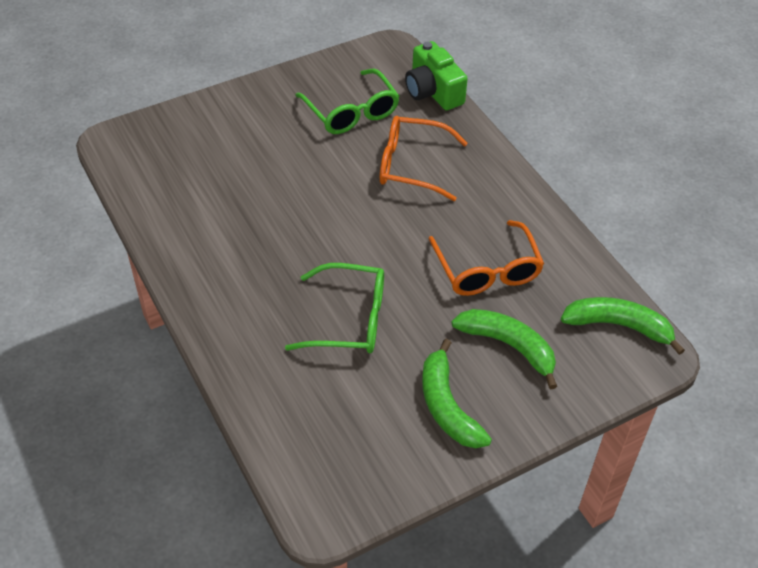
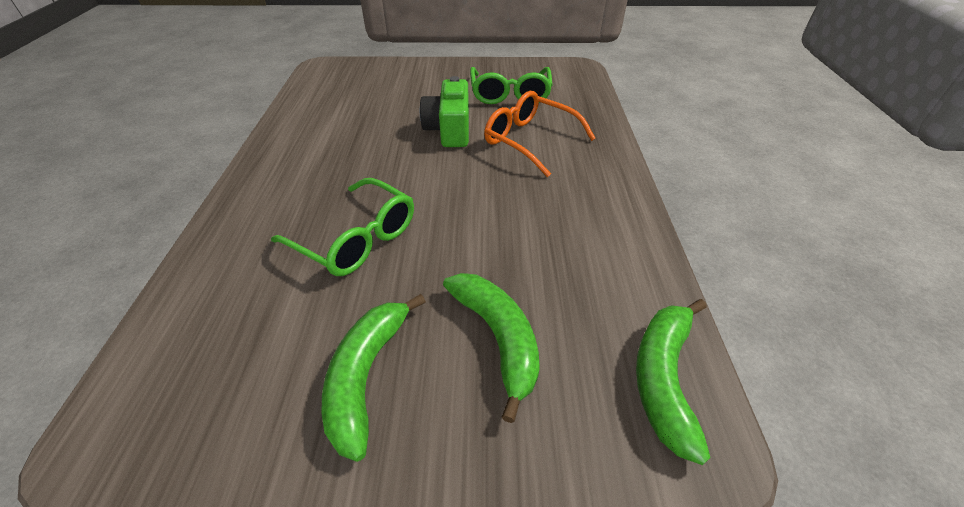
camera: 30 degrees right, 5 degrees down
green camera [405,41,468,110] -> green camera moved to [420,76,469,147]
orange glasses [429,220,544,296] -> none
green banana [561,297,685,355] -> green banana turned 120 degrees counterclockwise [636,299,711,465]

